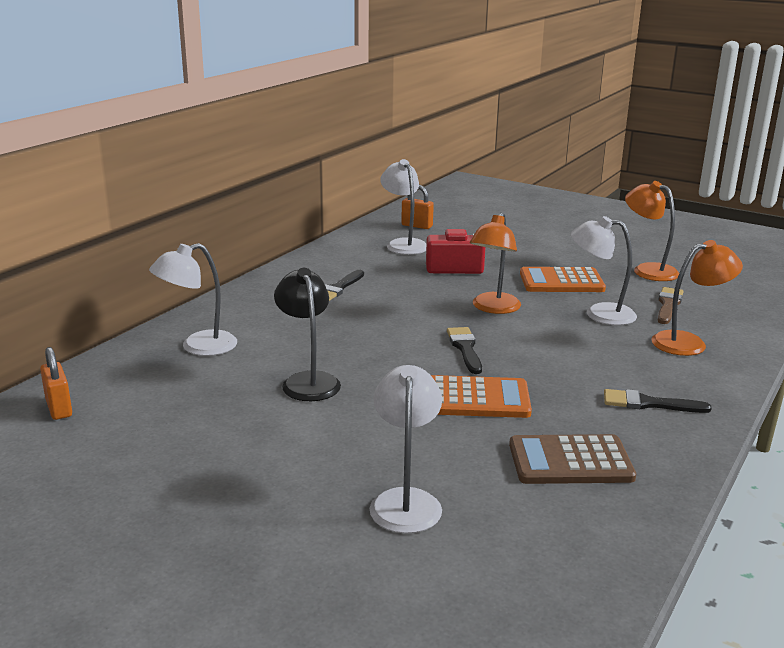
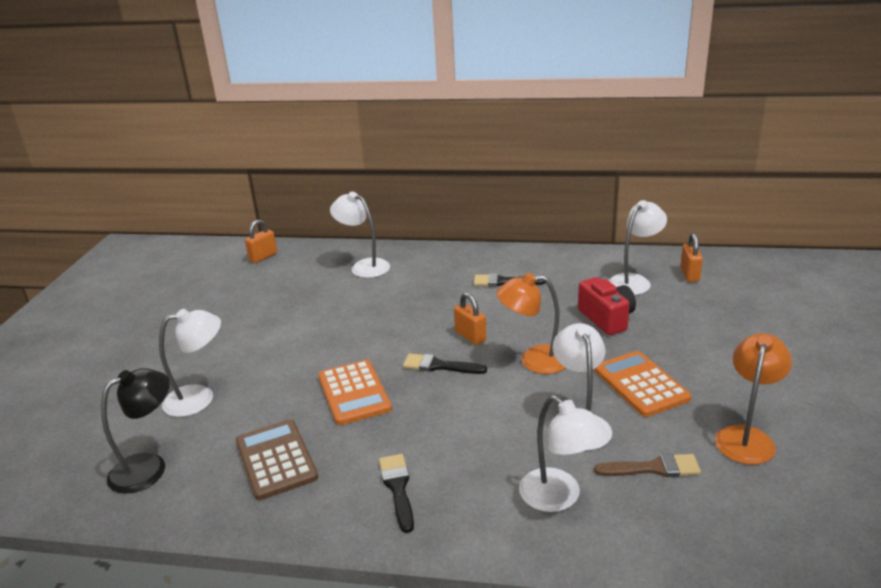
camera: 70 degrees right, 5 degrees up
black lamp [274,268,341,401] -> black lamp moved to [101,368,170,494]
black brush [447,327,482,374] -> black brush turned 135 degrees counterclockwise [403,353,487,374]
orange lamp [651,240,743,356] -> white lamp [519,395,607,512]
none -> orange padlock [454,292,486,345]

